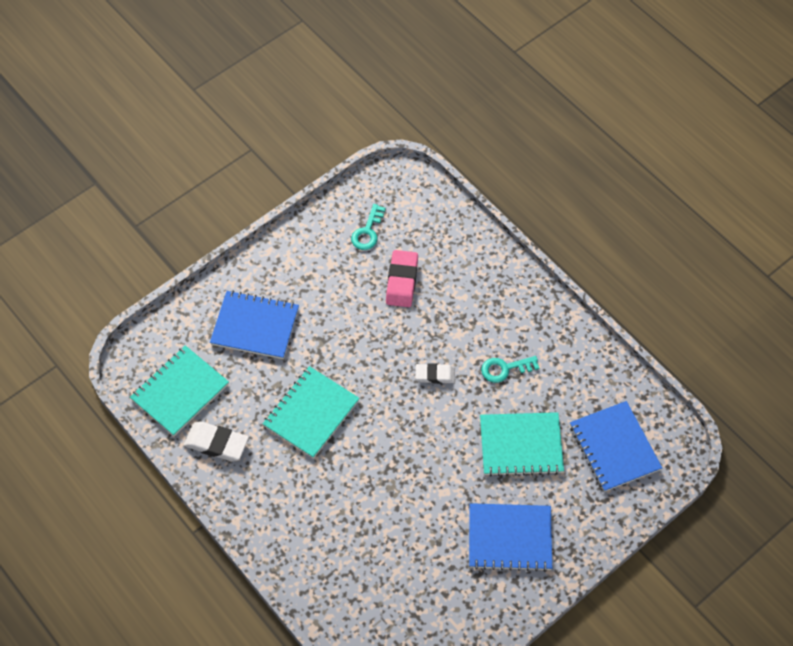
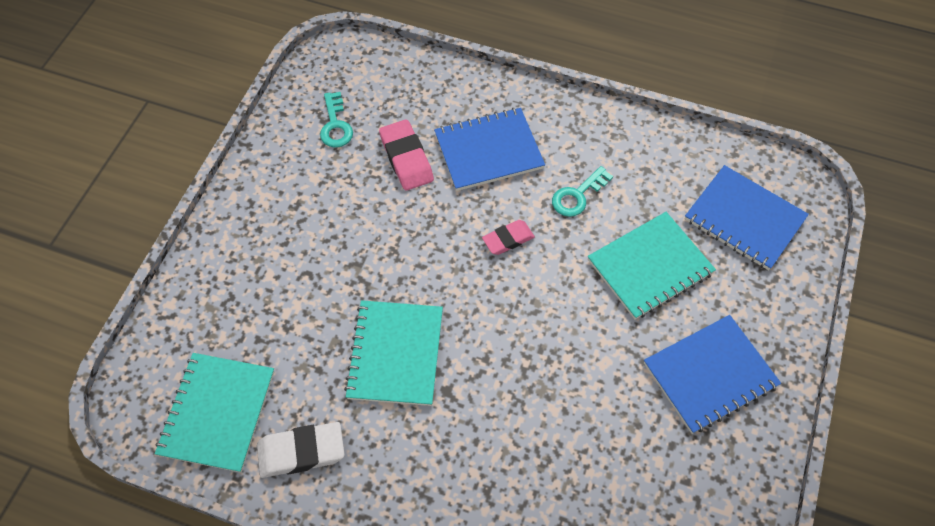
camera: 30 degrees left, 0 degrees up
blue notebook [210,290,299,359] -> blue notebook moved to [434,108,545,191]
white eraser [415,363,455,384] -> pink eraser [482,220,535,255]

